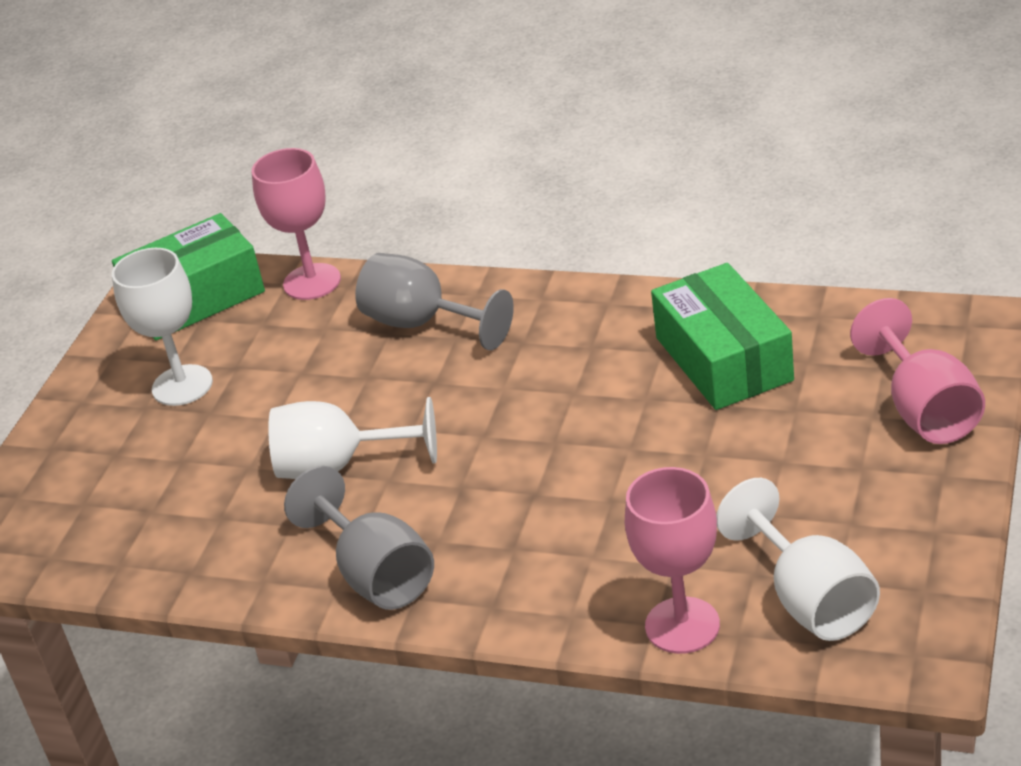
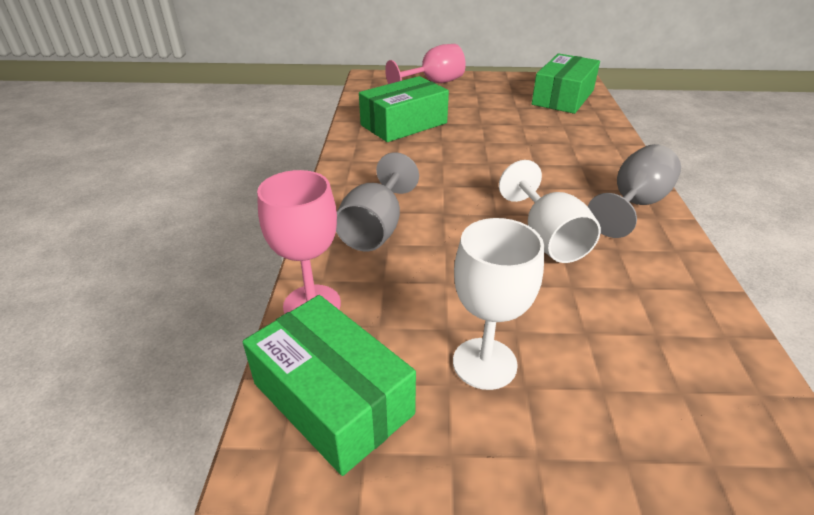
camera: 110 degrees left, 0 degrees up
pink goblet [625,467,720,654] -> none
white goblet [716,478,880,641] -> green box [532,53,600,114]

